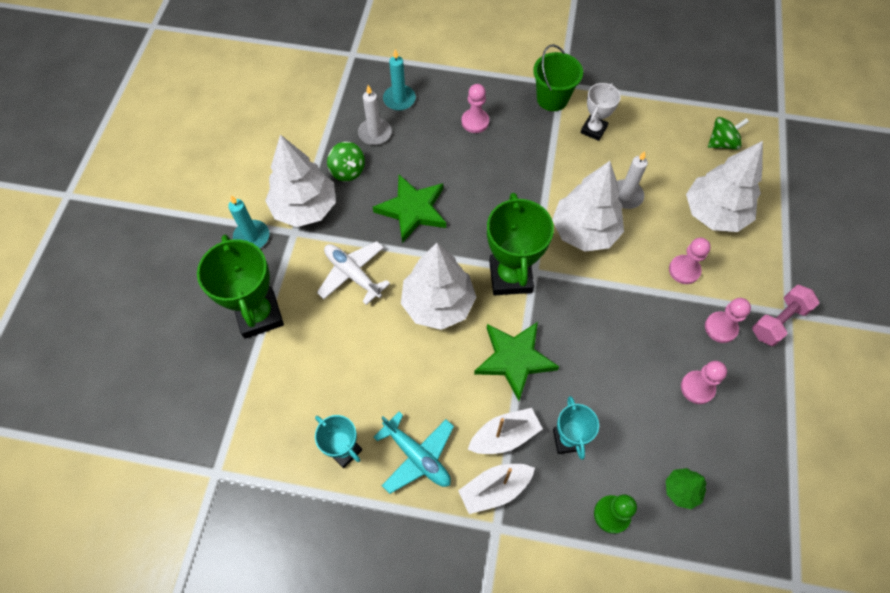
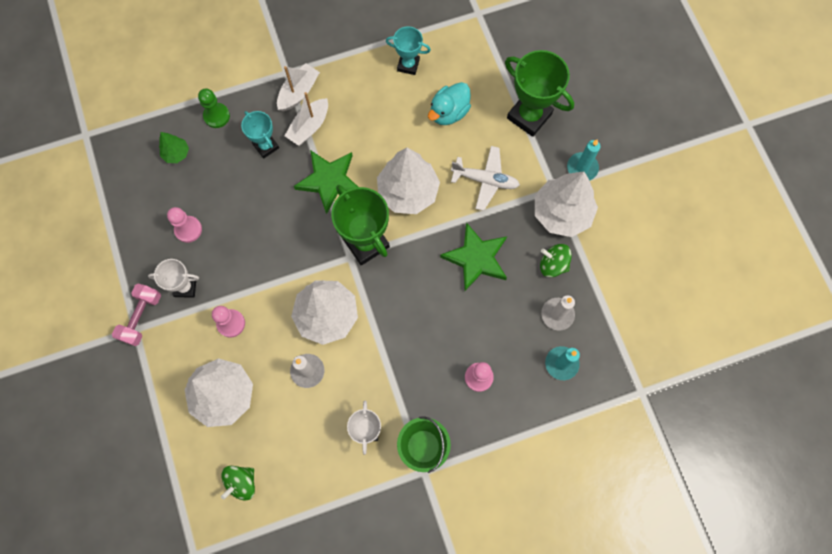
camera: 150 degrees right, 10 degrees up
turquoise plane [373,412,454,494] -> none
pink pawn [705,298,751,343] -> white trophy [148,259,199,298]
none -> turquoise duck [428,82,471,125]

